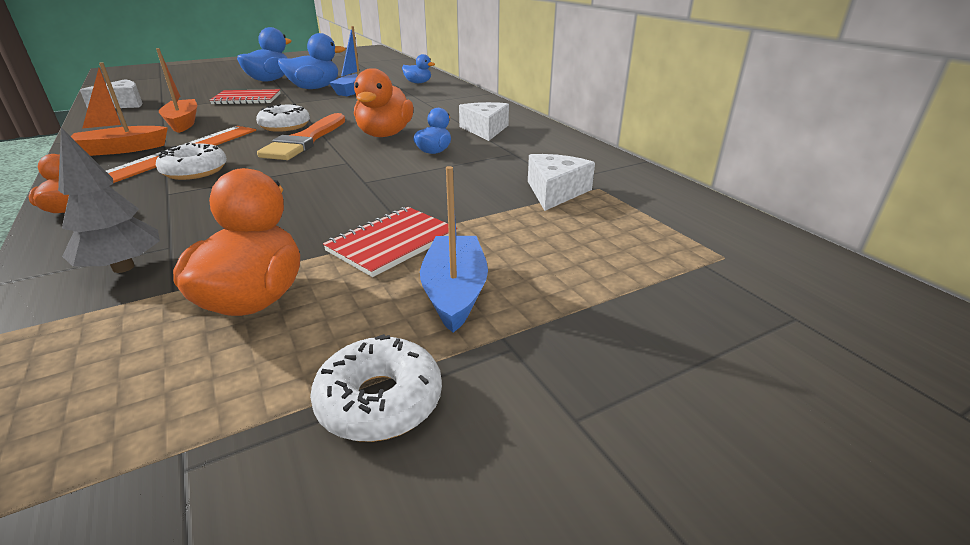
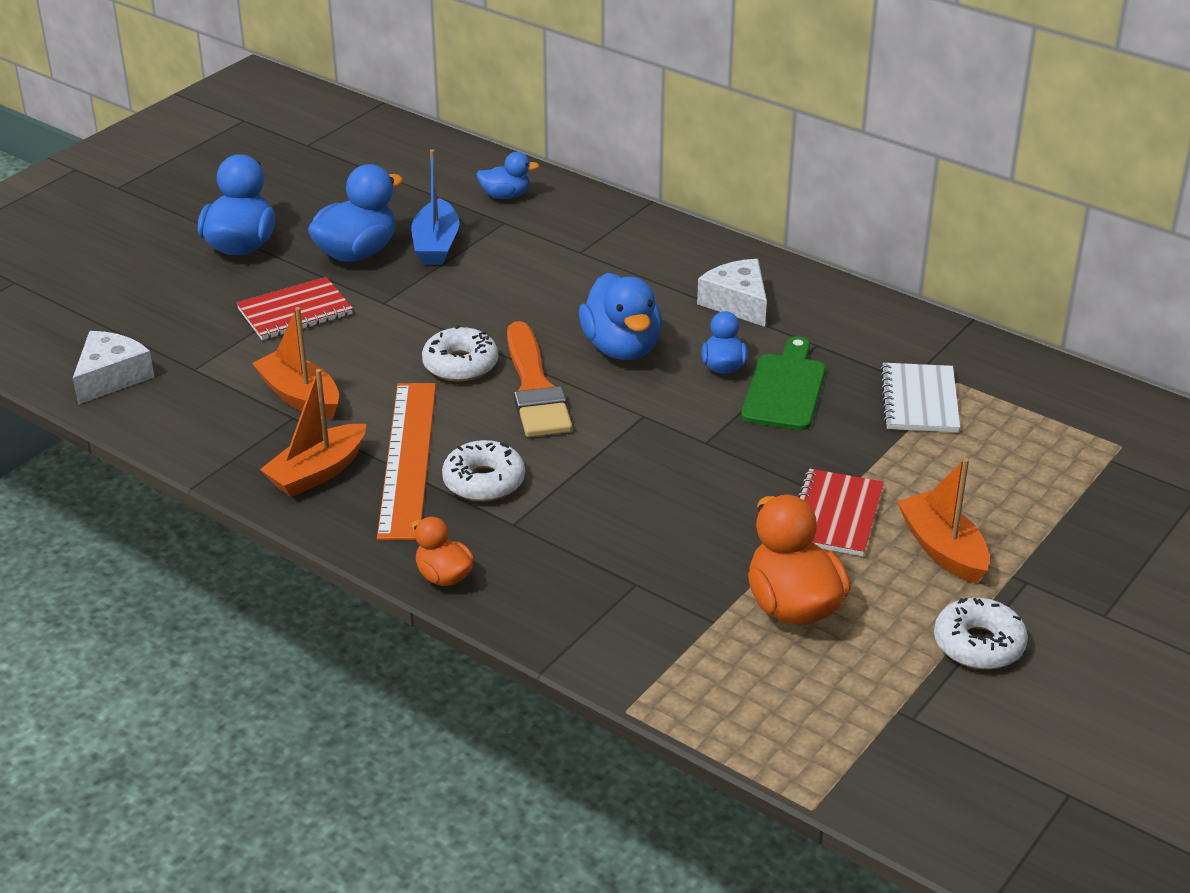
camera: 25 degrees left, 5 degrees up
grey tree [58,128,160,273] -> none
orange duck [354,68,414,137] -> blue duck [579,273,662,360]
blue boat [420,166,488,333] -> orange boat [897,458,990,584]
white cheese [528,154,595,211] -> white notebook [880,363,960,432]
none -> green cutting board [741,336,826,430]

